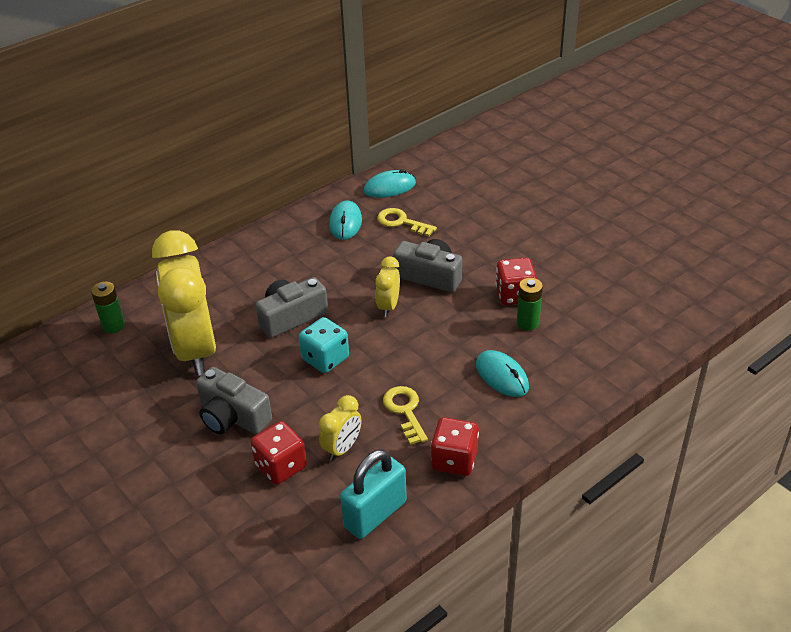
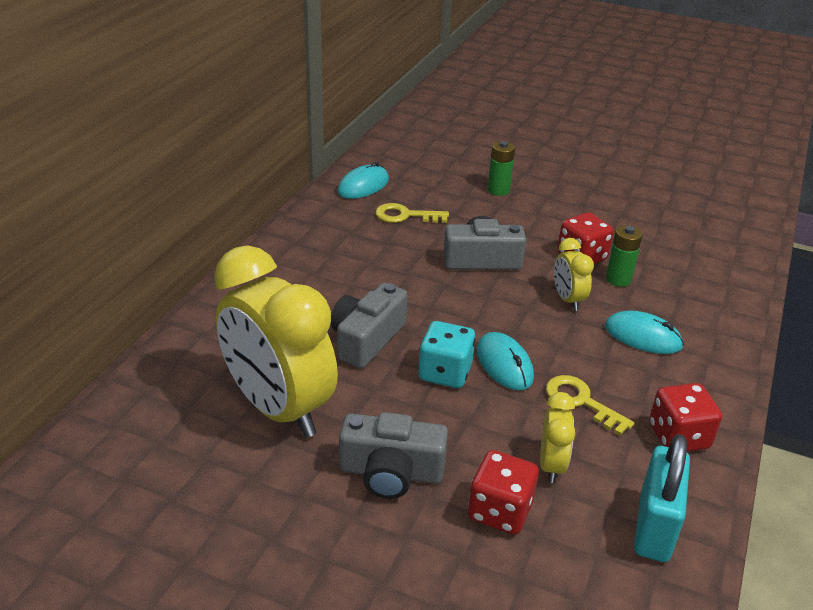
camera: 30 degrees left, 5 degrees down
green battery [91,282,125,333] -> green battery moved to [488,141,515,196]
turquoise mouse [329,201,362,240] -> turquoise mouse moved to [477,332,534,390]
yellow clock [375,257,400,317] -> yellow clock moved to [554,238,594,311]

